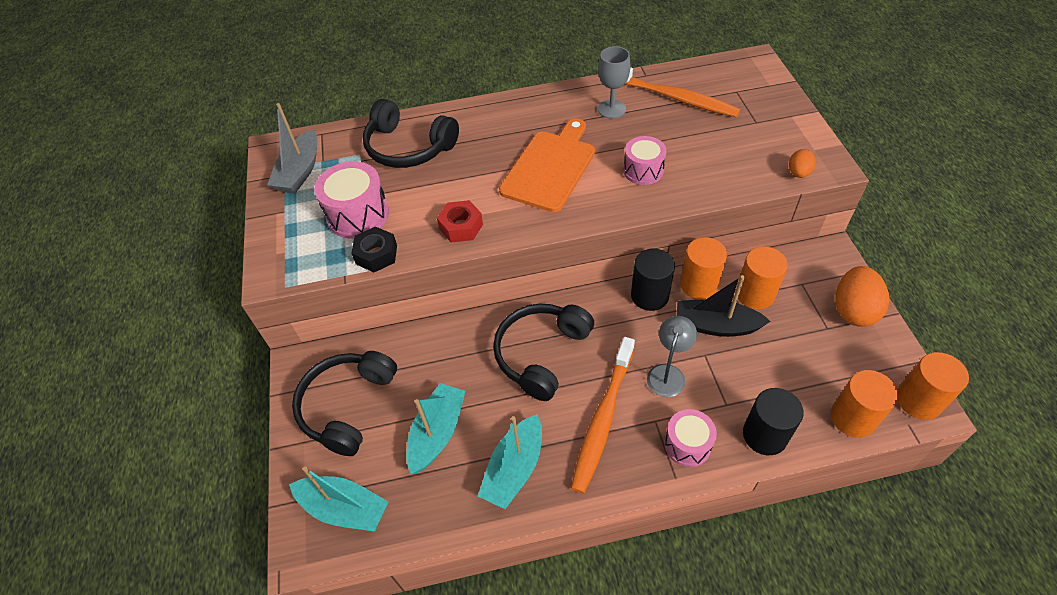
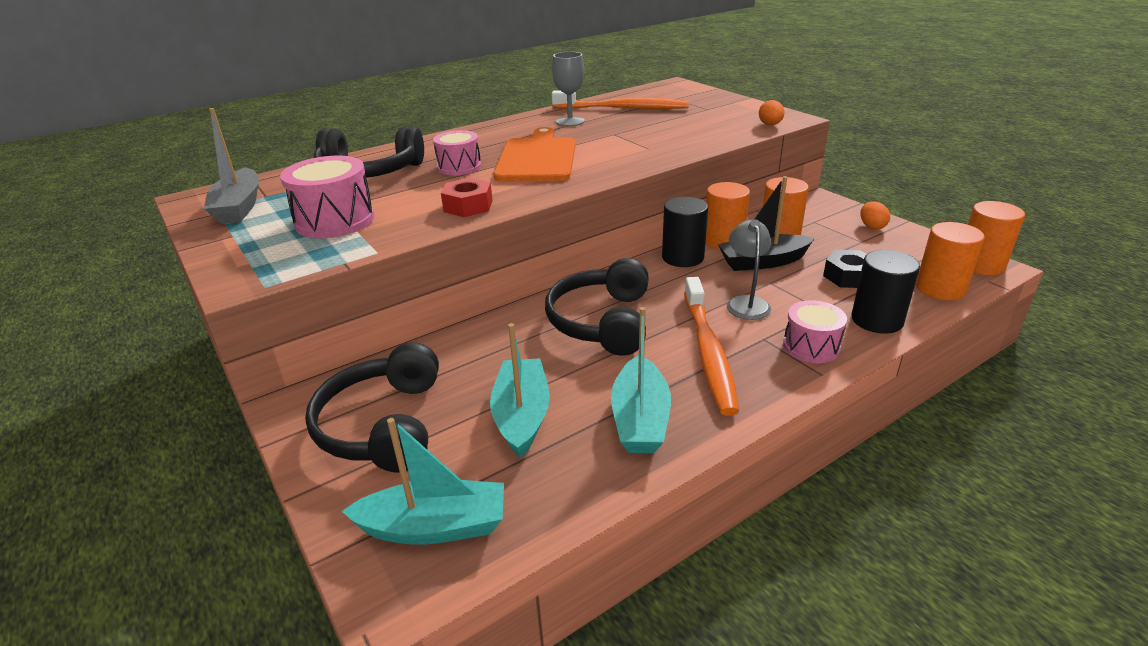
camera: 25 degrees left, 20 degrees down
black nut [351,227,397,272] -> black nut moved to [823,250,867,288]
pink drum [623,136,667,185] -> pink drum moved to [433,130,481,176]
orange egg [836,266,889,327] -> orange egg [860,201,890,230], size x0.53

